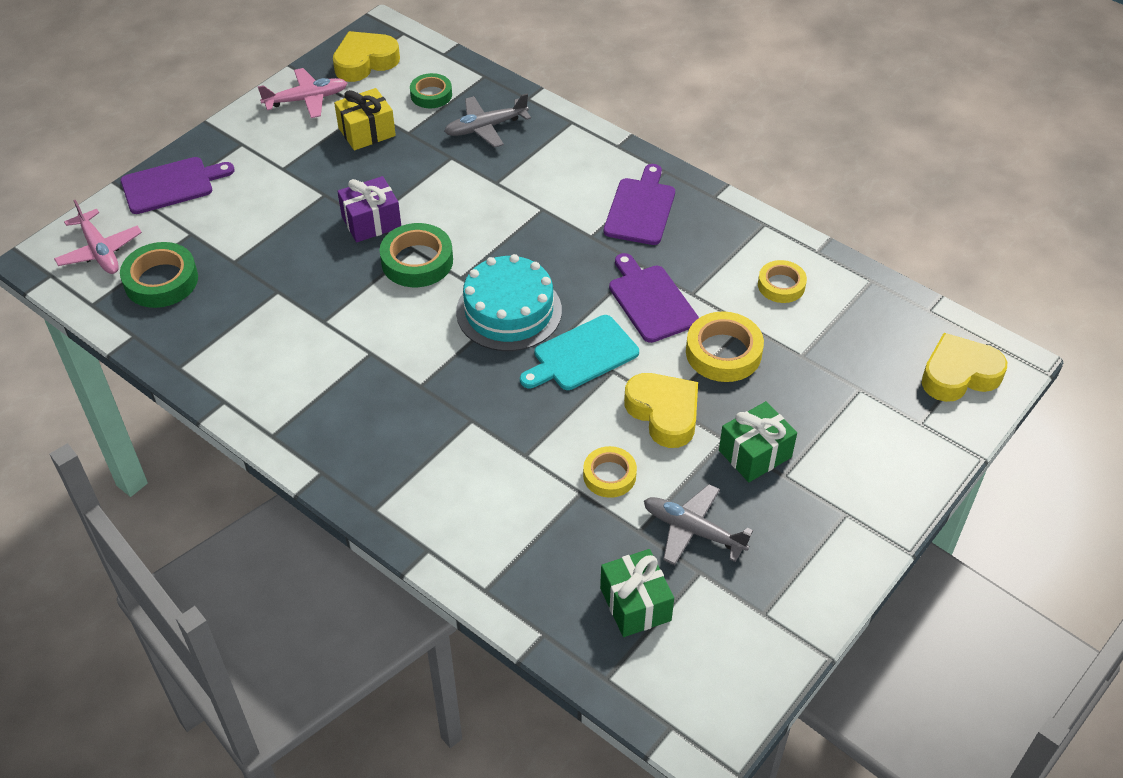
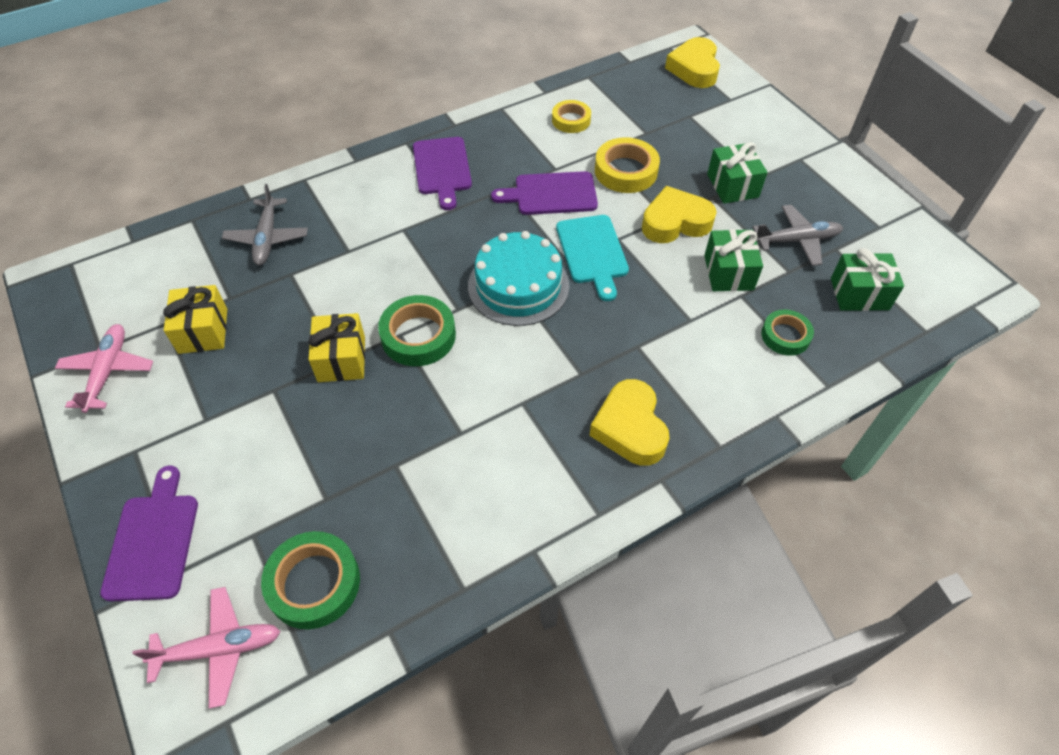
camera: 70 degrees left, 5 degrees up
yellow heart [333,31,400,82] -> yellow heart moved to [589,379,670,466]
purple gift [337,176,401,242] -> yellow gift [308,313,365,382]
green tape [410,73,452,108] -> green tape moved to [761,310,814,356]
yellow tape [583,446,637,498] -> green gift [704,229,763,291]
purple cutting board [604,164,675,245] -> purple cutting board turned 135 degrees counterclockwise [413,137,472,210]
grey plane [644,484,753,565] -> grey plane turned 150 degrees counterclockwise [752,205,843,266]

